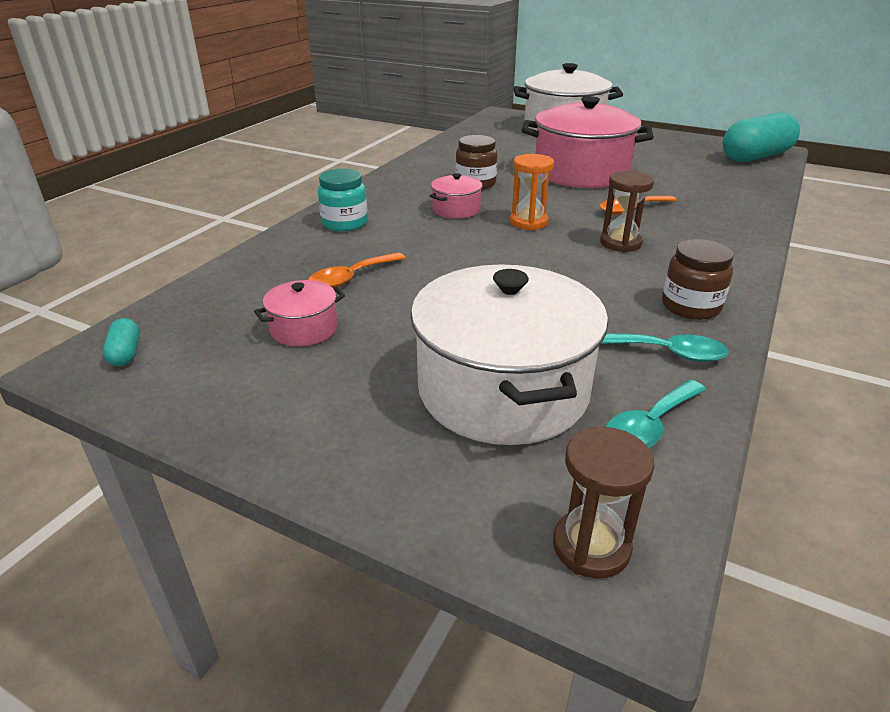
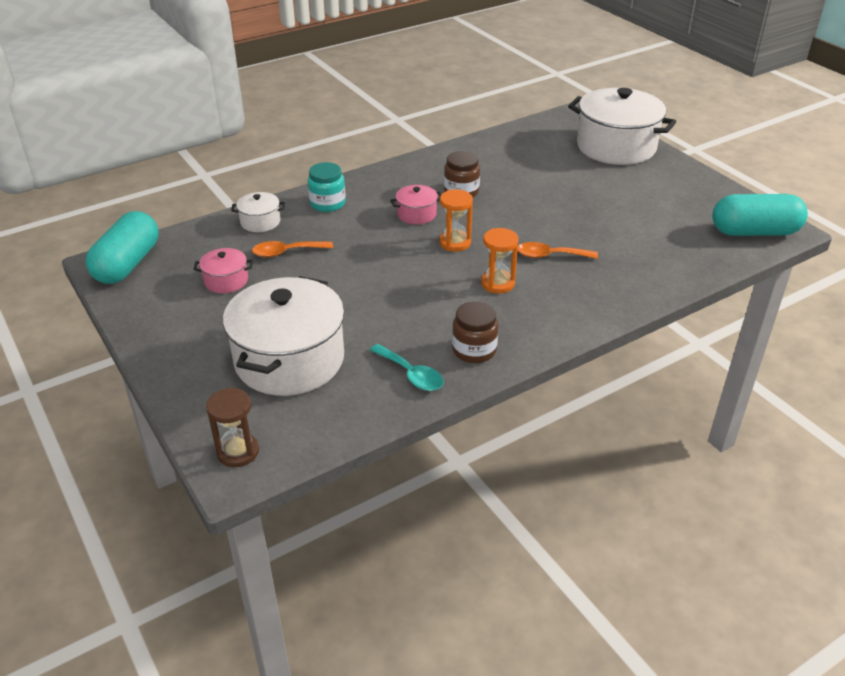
camera: 30 degrees right, 5 degrees up
turquoise capsule [103,318,140,366] -> turquoise capsule [86,211,158,284], size x2.46
pink pot [522,96,654,188] -> none
brown hourglass [600,171,654,252] -> orange hourglass [481,228,519,293]
turquoise spoon [606,380,706,448] -> none
none -> white pot [231,192,285,232]

